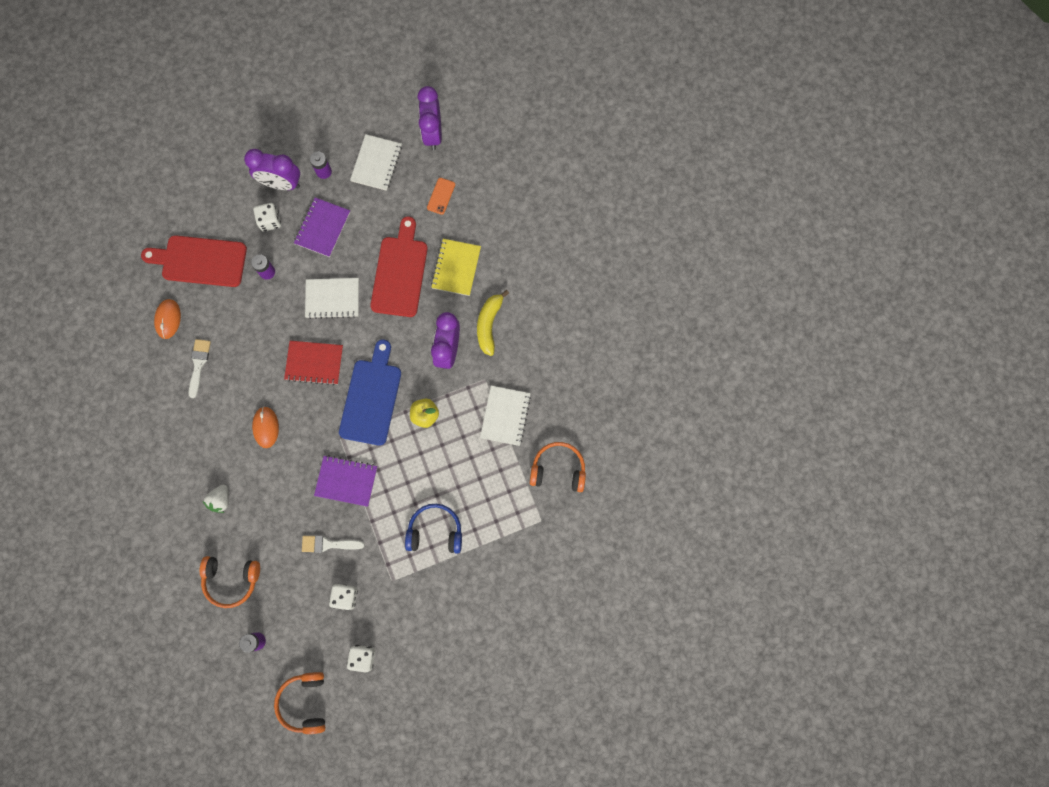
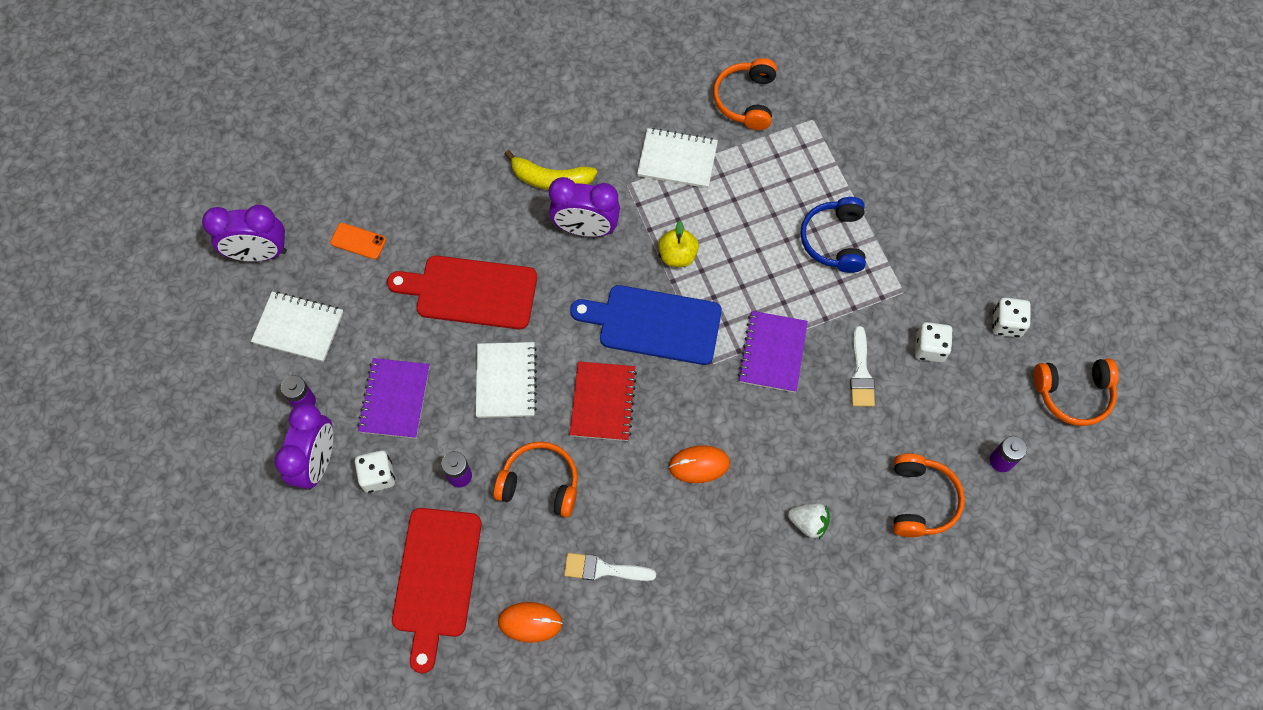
camera: 90 degrees left, 10 degrees down
purple notebook [294,197,350,257] -> purple notebook turned 75 degrees clockwise [357,358,430,438]
yellow notebook [431,239,481,296] -> none
none -> orange headphones [493,441,578,518]

